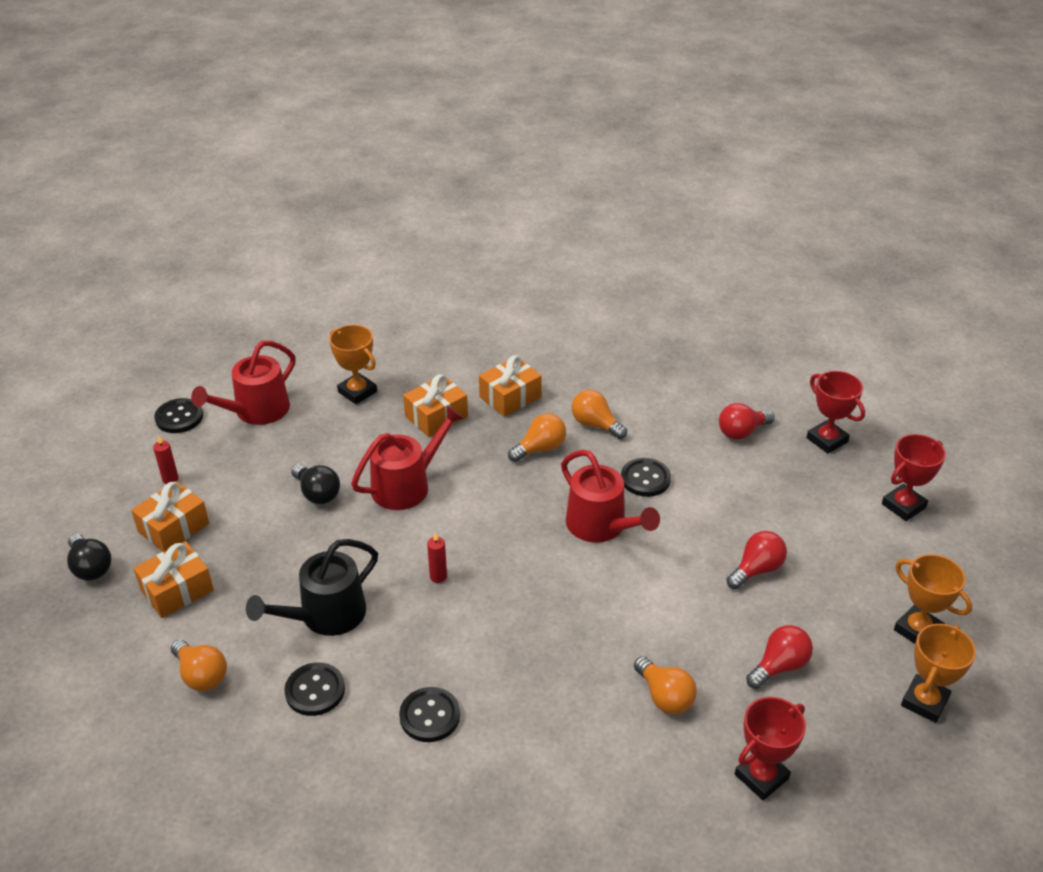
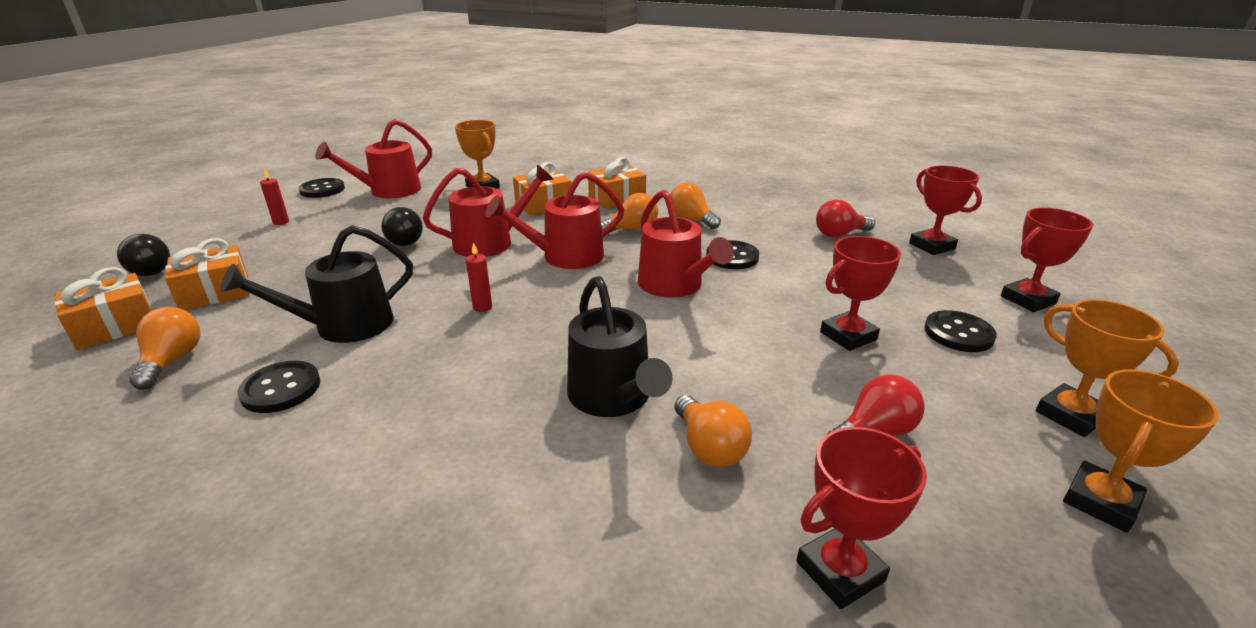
camera: 10 degrees right, 10 degrees down
orange gift [131,481,209,552] -> orange gift moved to [54,267,153,350]
orange light bulb [171,640,227,691] -> orange light bulb turned 150 degrees counterclockwise [129,307,201,390]
black button [399,687,460,742] -> black button moved to [924,310,997,352]
red light bulb [727,531,787,589] -> red trophy [820,236,901,351]
none -> red watering can [485,172,624,269]
none -> black watering can [567,276,673,417]

